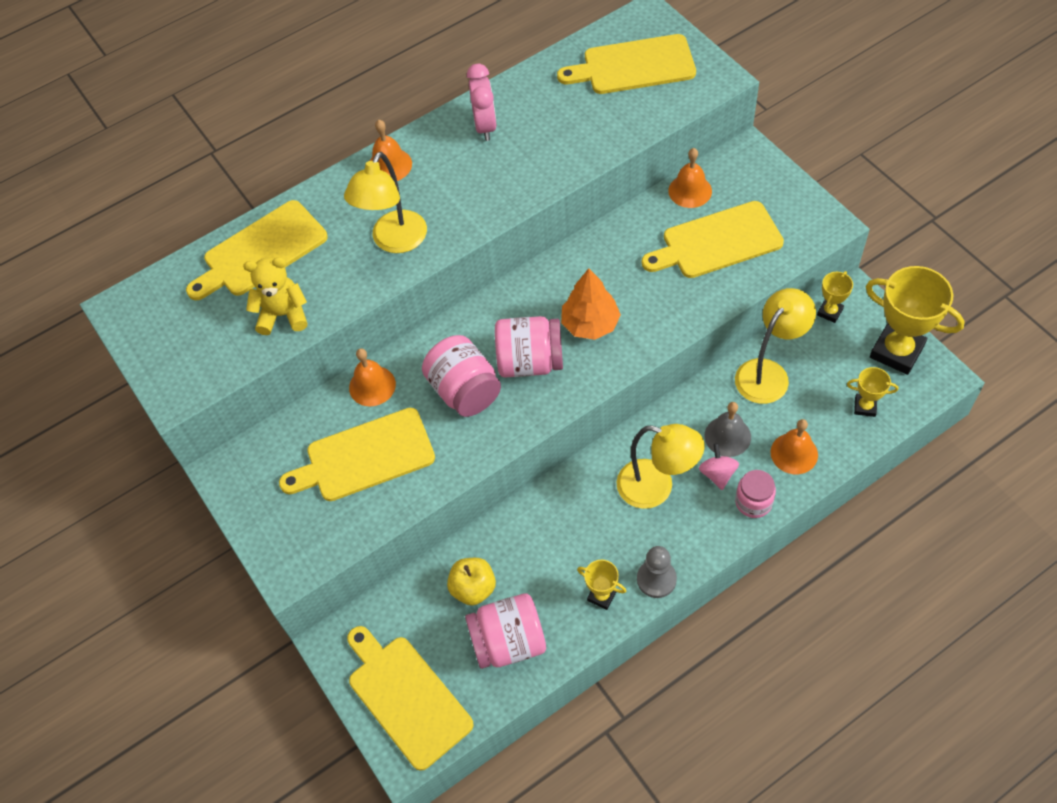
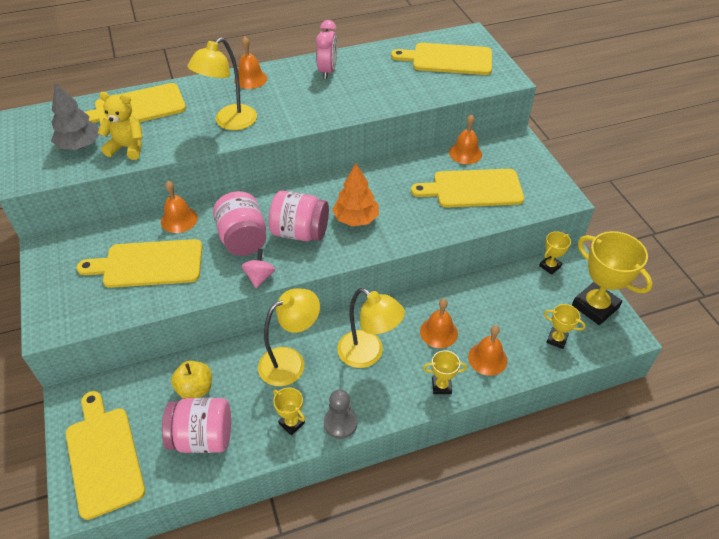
camera: 10 degrees right, 10 degrees down
pink spinning top [699,443,739,490] -> pink spinning top moved to [242,249,275,288]
grey bell [705,402,751,457] -> orange bell [420,299,458,348]
yellow lamp [735,288,816,404] -> yellow lamp moved to [258,288,320,386]
pink jar [735,470,776,518] -> yellow trophy [423,350,467,394]
none -> grey tree [51,83,100,150]

